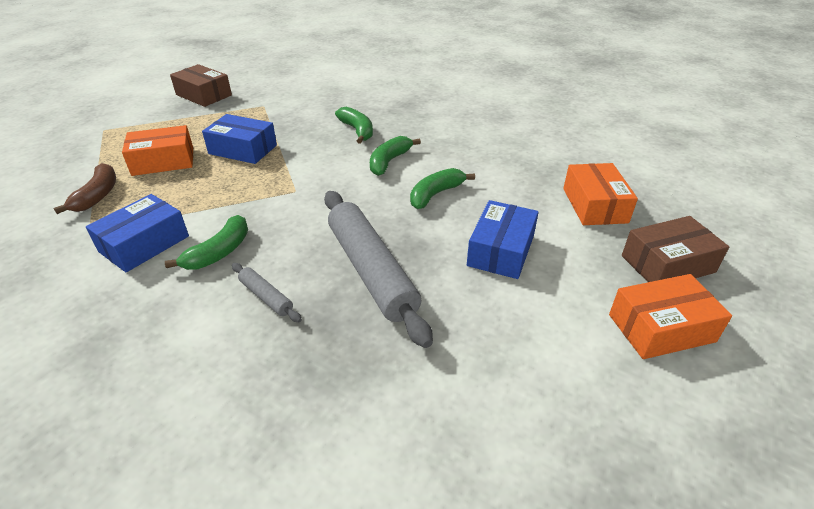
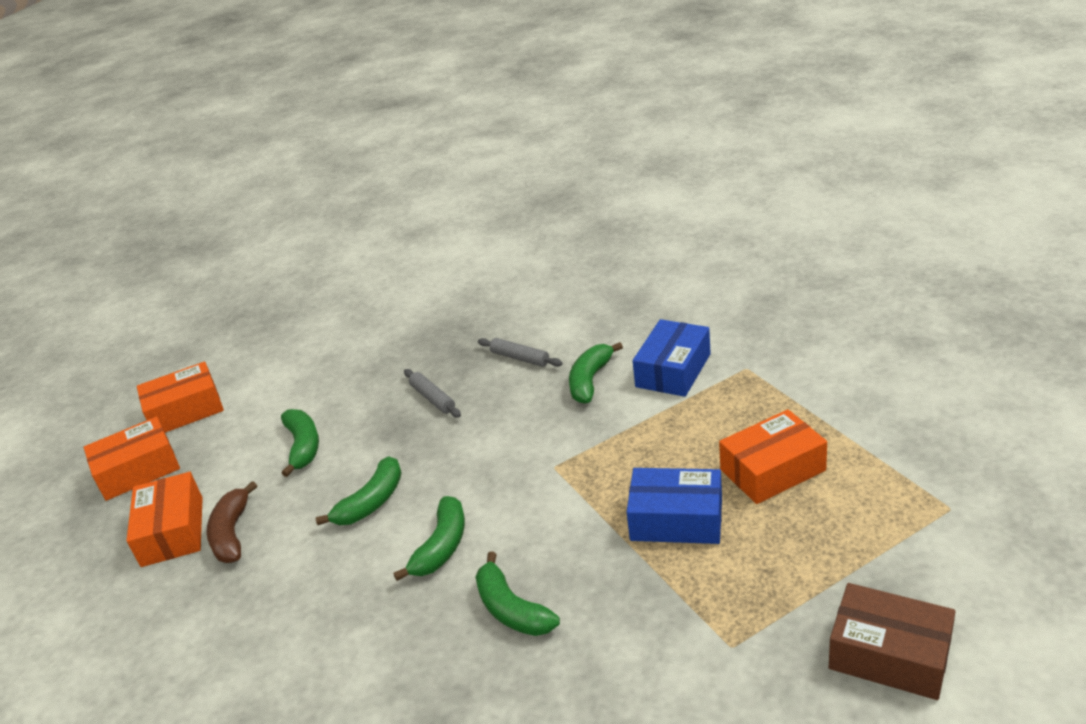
camera: 175 degrees right, 5 degrees down
brown banana [54,163,116,214] -> brown banana moved to [207,481,257,563]
grey rolling pin [324,191,433,348] -> grey rolling pin [404,369,461,418], size x0.44
blue box [467,200,539,279] -> green banana [281,409,319,477]
brown box [622,216,729,282] -> orange box [84,417,180,501]

